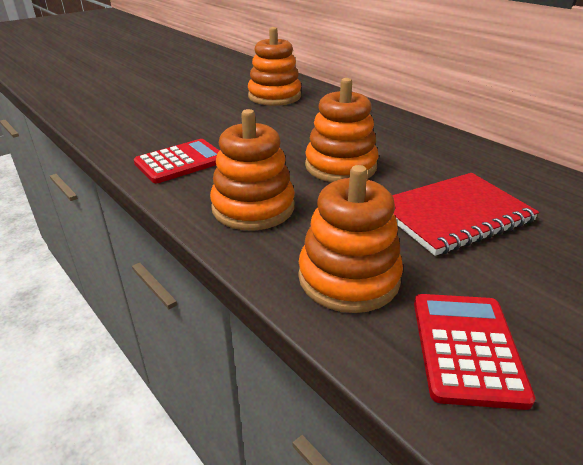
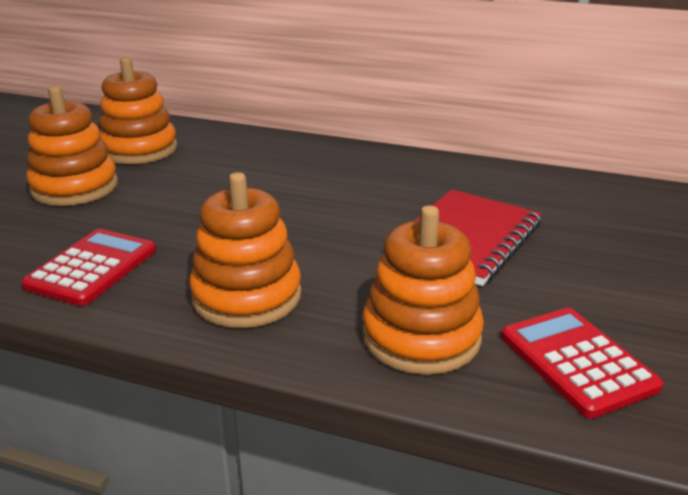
camera: 30 degrees left, 5 degrees down
orange stacking toy [305,78,378,182] -> orange stacking toy moved to [26,86,118,206]

